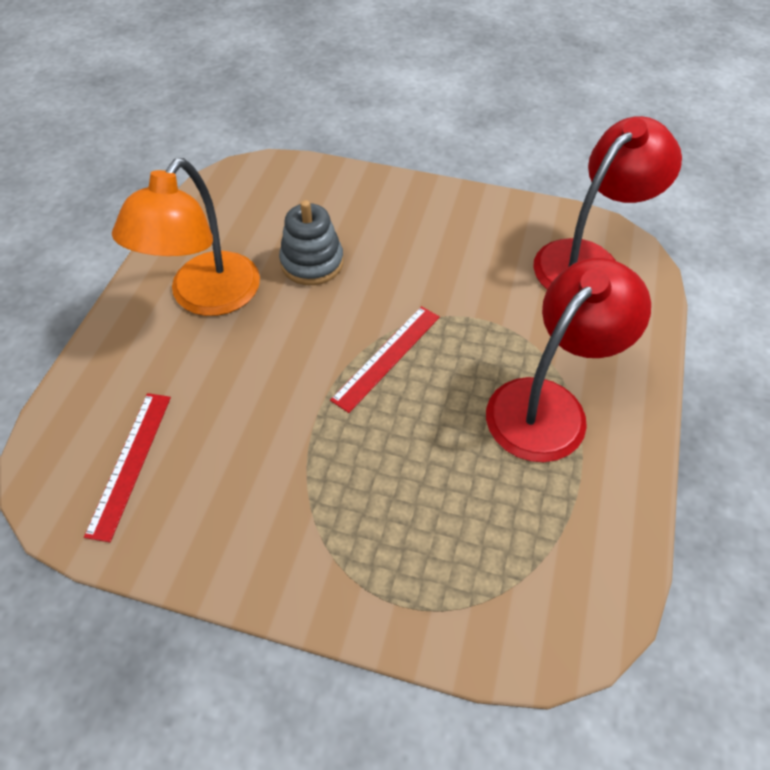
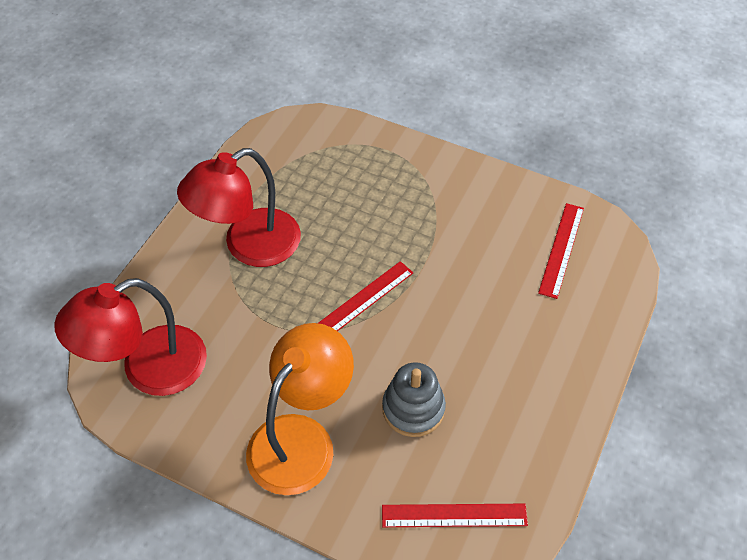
camera: 170 degrees left, 0 degrees up
orange lamp [112,158,260,316] -> orange lamp moved to [246,323,354,495]
none -> red ruler [382,504,528,527]

